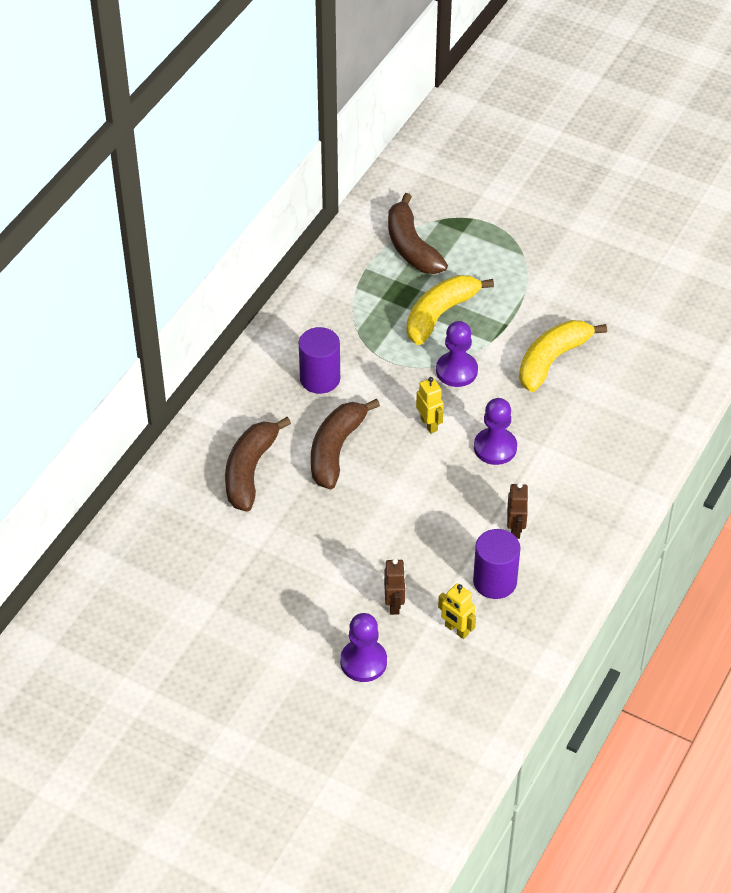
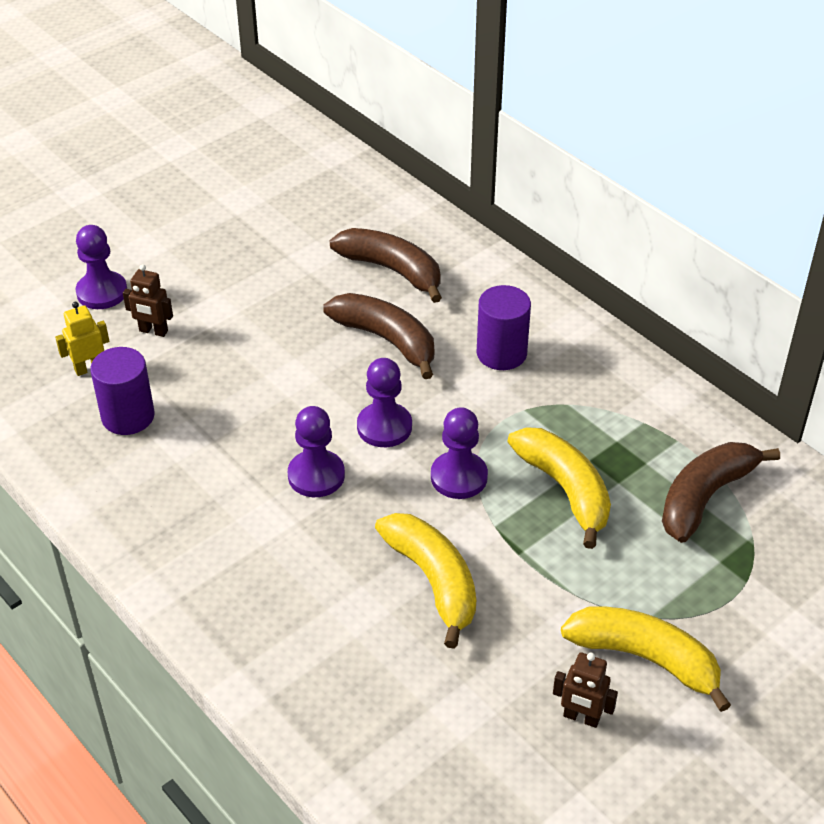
camera: 110 degrees right, 5 degrees down
brown banana [388,193,448,274] -> brown banana turned 45 degrees counterclockwise [662,442,780,543]
yellow robot [416,377,444,433] -> purple pawn [357,358,412,447]
brown robot [507,483,529,539] -> brown robot moved to [553,652,618,728]
none -> yellow banana [561,607,731,712]

